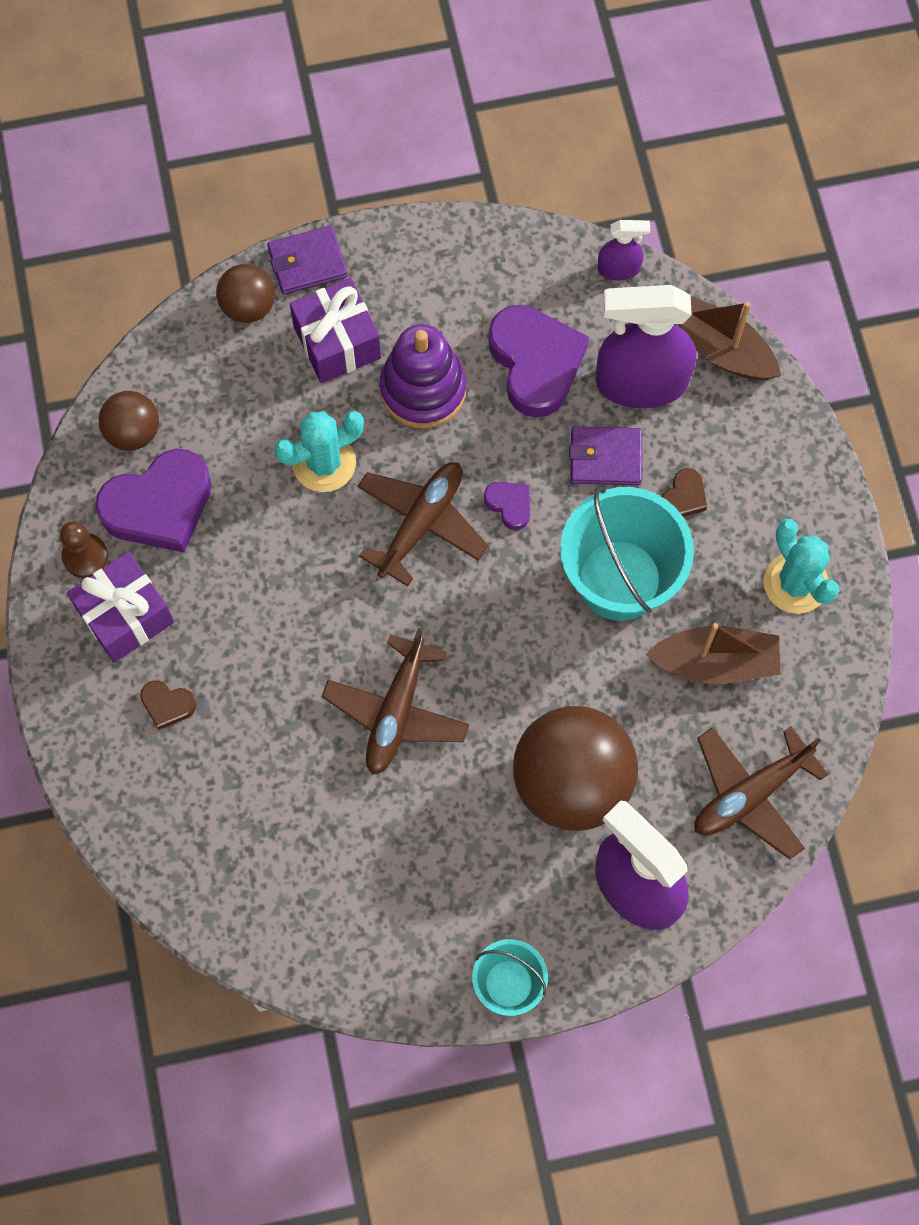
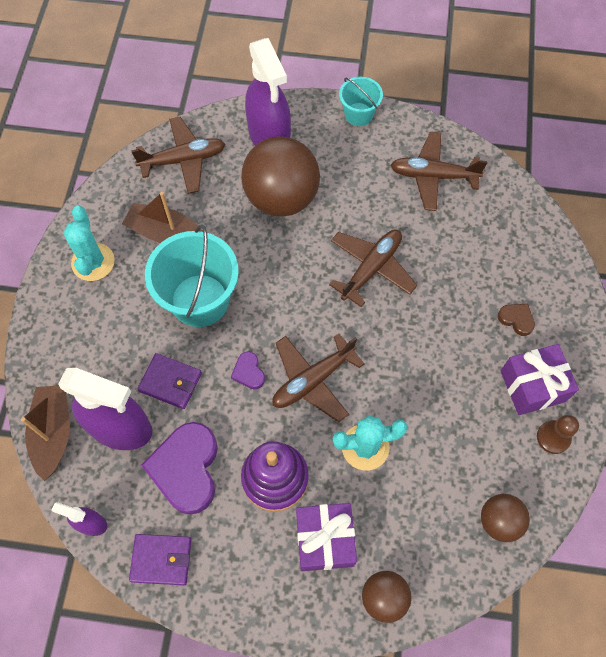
camera: 160 degrees left, 5 degrees down
purple heart [95,449,212,552] -> none
purple wallet [267,225,348,295] -> purple wallet moved to [129,534,191,585]
brown heart [662,468,707,517] -> none
brown boat [675,296,781,380] -> brown boat turned 150 degrees counterclockwise [21,386,70,481]
none -> brown plane [391,132,487,211]

